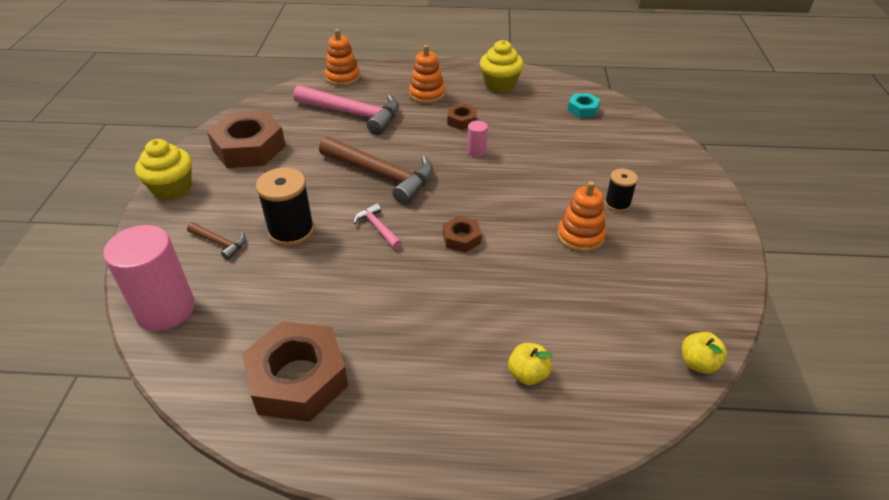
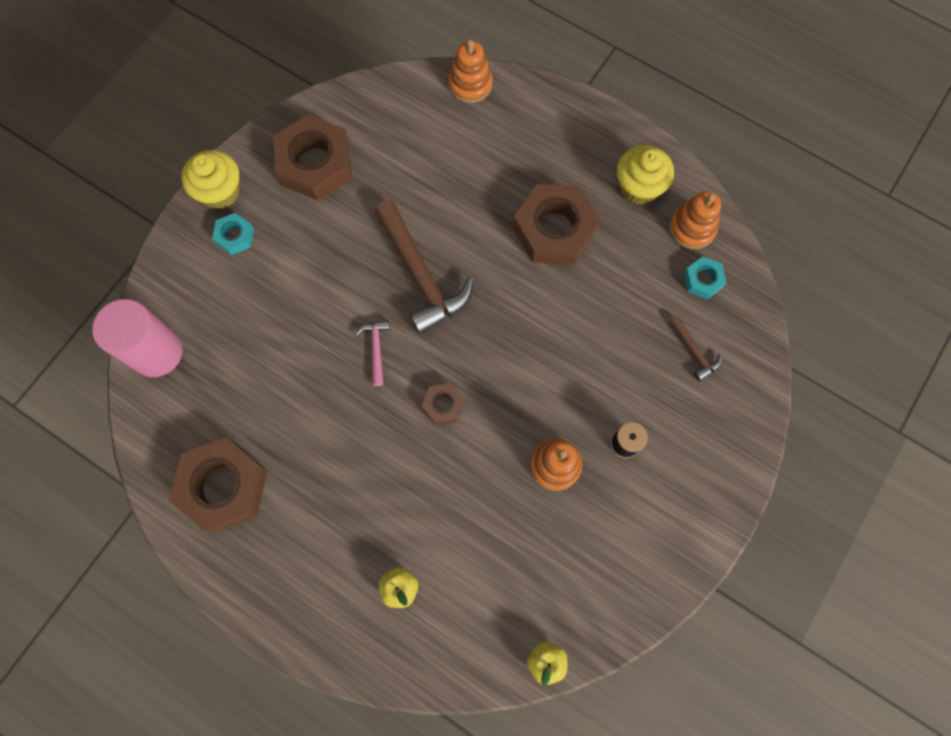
camera: 30 degrees right, 30 degrees up
brown hammer [187,223,246,260] -> brown hammer moved to [670,317,722,381]
black spool [256,168,314,246] -> none
pink hammer [293,85,399,135] -> none
orange stacking toy [409,45,445,104] -> orange stacking toy moved to [670,191,721,249]
brown nut [447,103,477,130] -> brown nut [513,184,600,264], size x2.07
pink cylinder [467,121,488,157] -> none
none -> turquoise nut [212,213,254,255]

